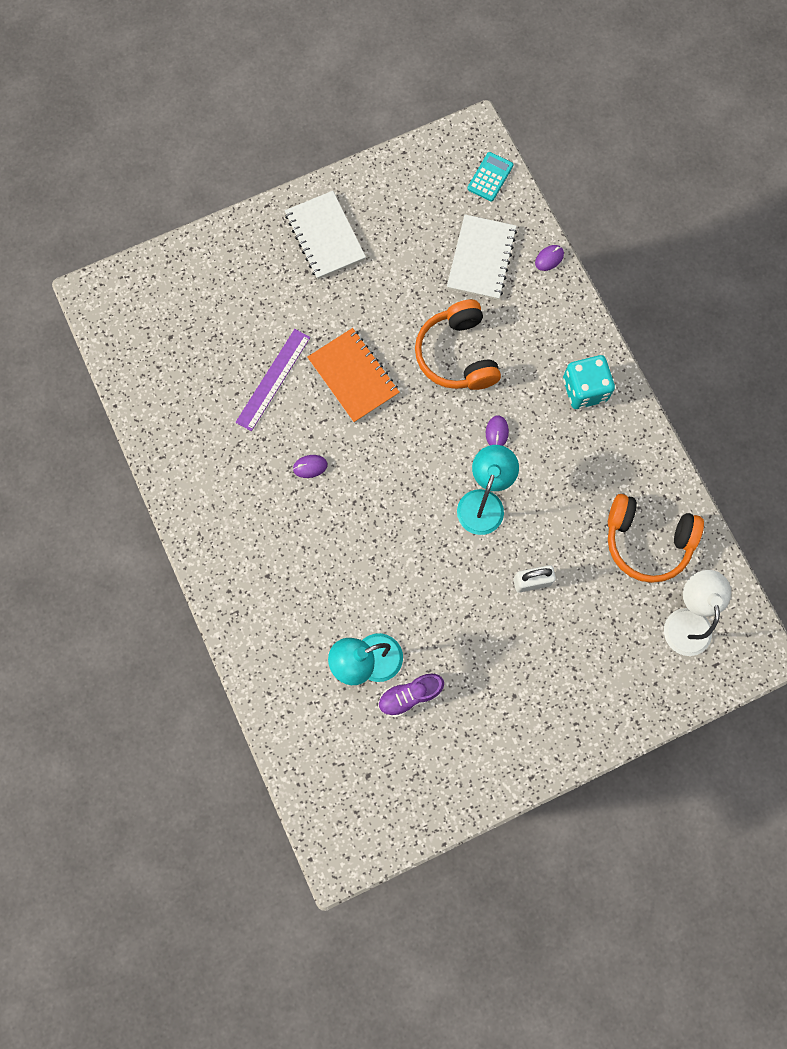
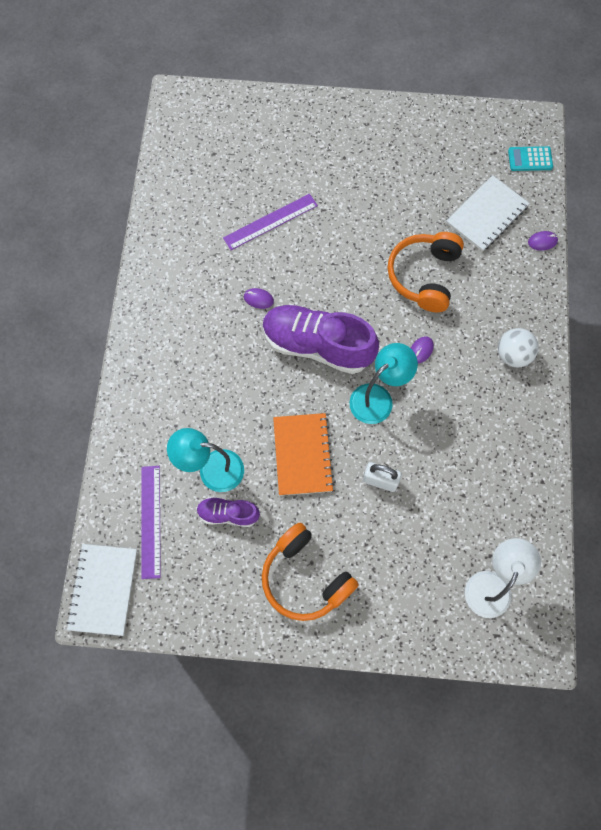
camera: 30 degrees right, 5 degrees down
white notebook [285,191,366,279] -> white notebook moved to [66,544,137,636]
orange notebook [307,328,400,423] -> orange notebook moved to [273,413,335,496]
turquoise calculator [467,152,513,202] -> turquoise calculator turned 150 degrees counterclockwise [508,146,553,171]
turquoise dice [563,355,615,409] -> white ball [498,328,538,367]
orange headphones [608,494,704,583] -> orange headphones moved to [262,523,359,621]
none -> purple ruler [141,466,161,579]
none -> purple shoe [263,305,379,374]

